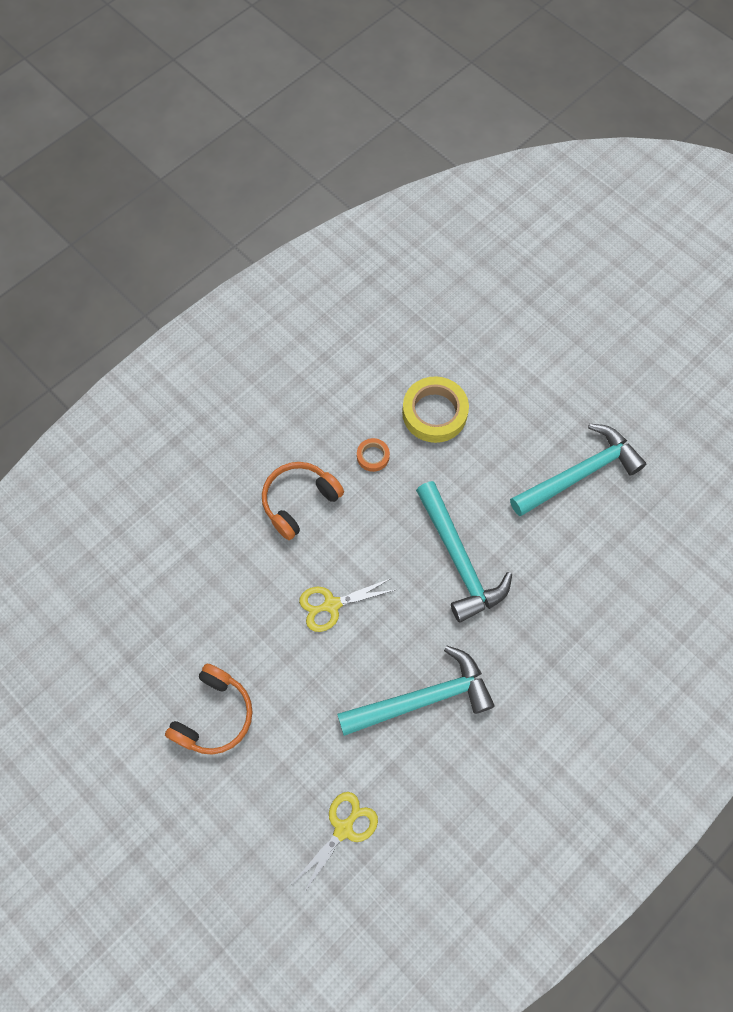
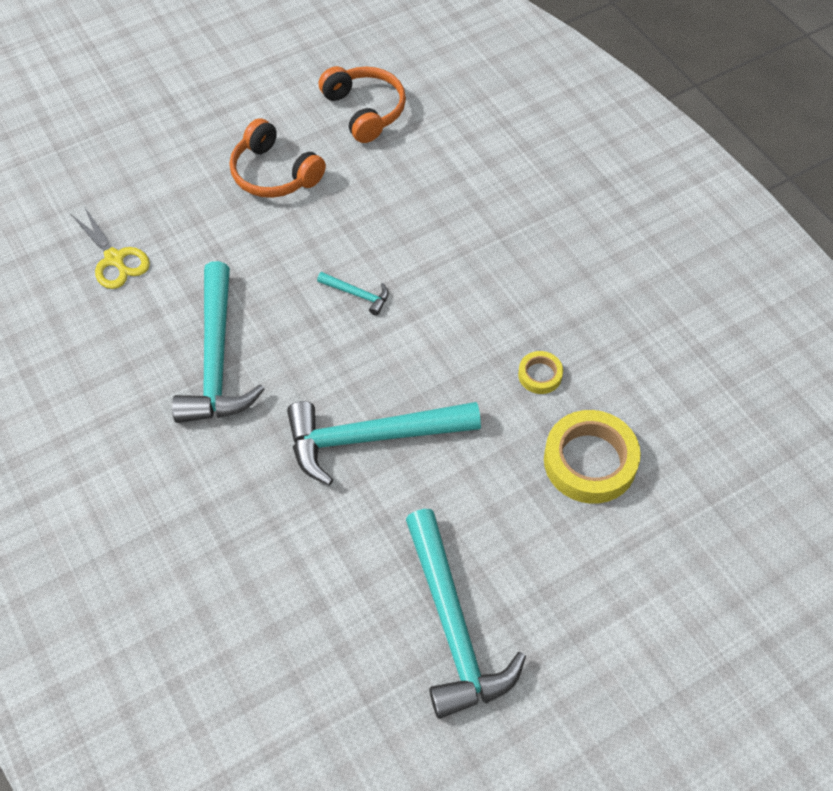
camera: 105 degrees right, 10 degrees down
orange headphones [262,462,344,540] -> orange headphones moved to [319,66,406,143]
yellow scissors [299,578,395,632] -> turquoise hammer [317,272,389,316]
orange tape [357,438,390,472] -> yellow tape [518,351,563,394]

